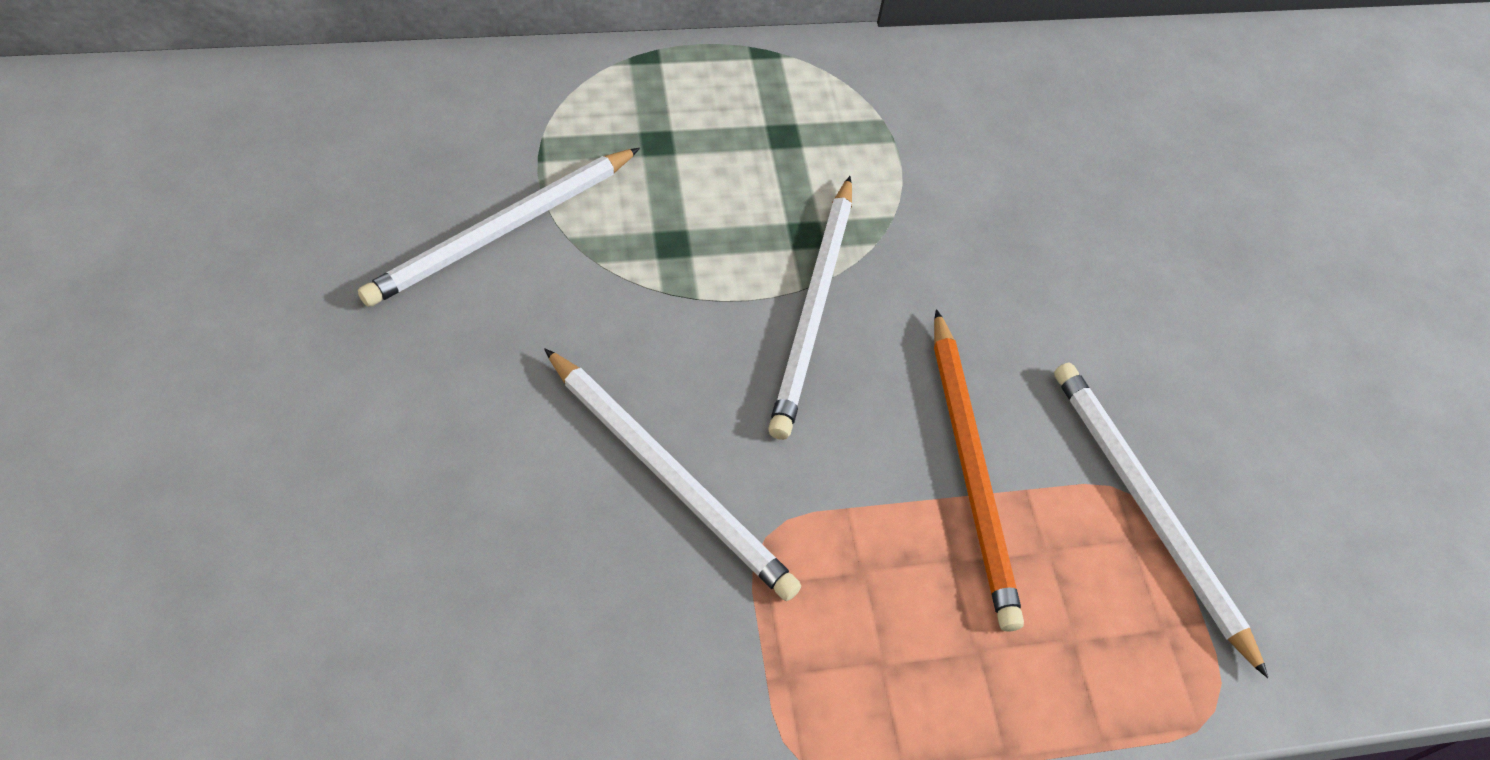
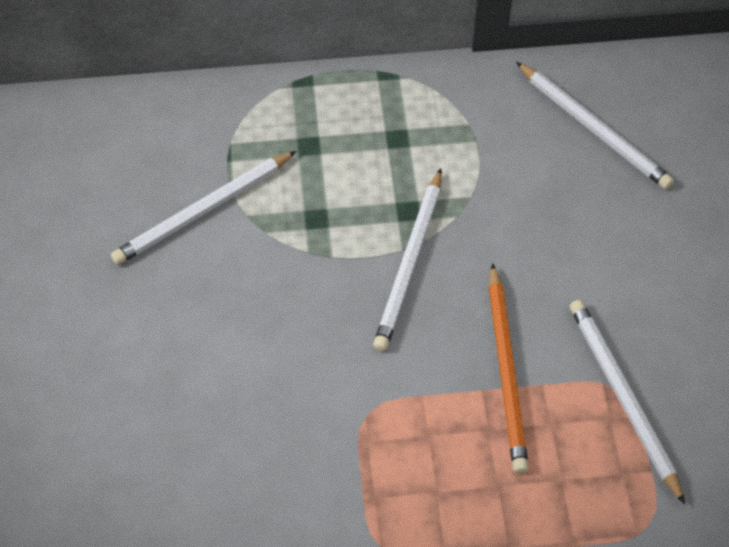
camera: 10 degrees right, 0 degrees up
white pencil [544,348,801,601] -> white pencil moved to [516,62,674,189]

